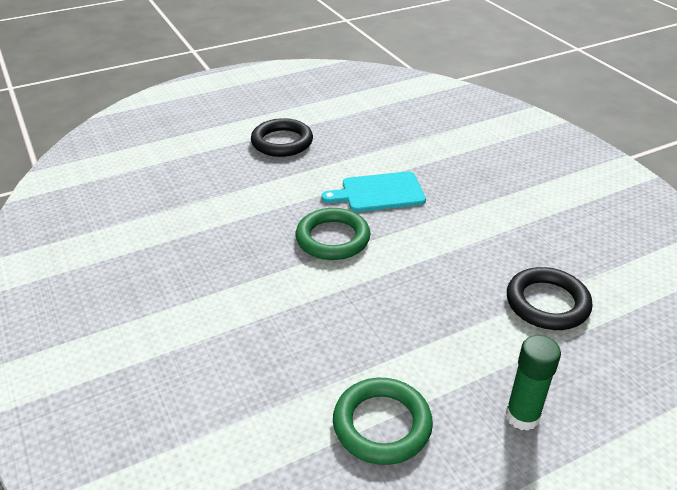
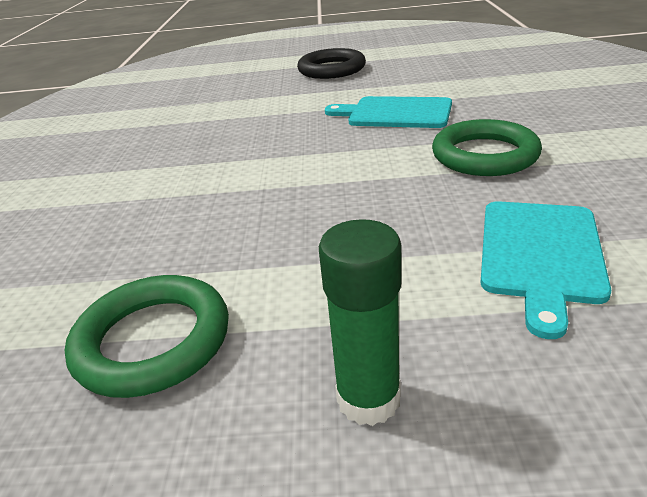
camera: 30 degrees right, 5 degrees down
green ring [296,208,370,260] -> green ring moved to [432,119,542,176]
black ring [507,267,593,330] -> turquoise cutting board [481,201,611,339]

